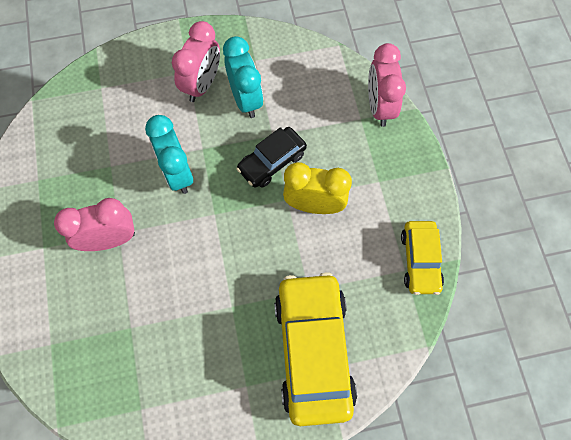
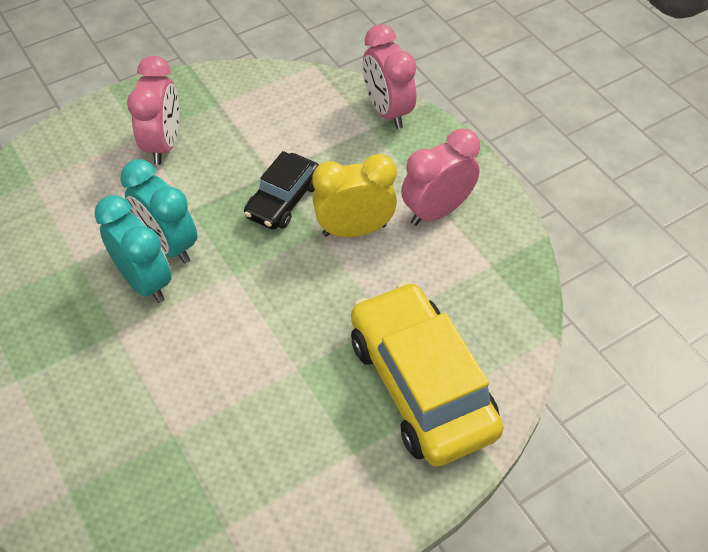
camera: 20 degrees left, 15 degrees down
pink clock [54,198,135,251] -> pink clock moved to [401,129,480,226]
turquoise clock [223,36,263,118] -> turquoise clock moved to [94,195,171,303]
yellow car [401,221,444,295] -> none

